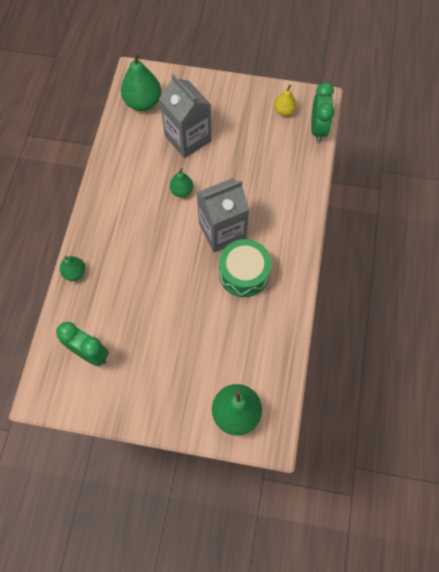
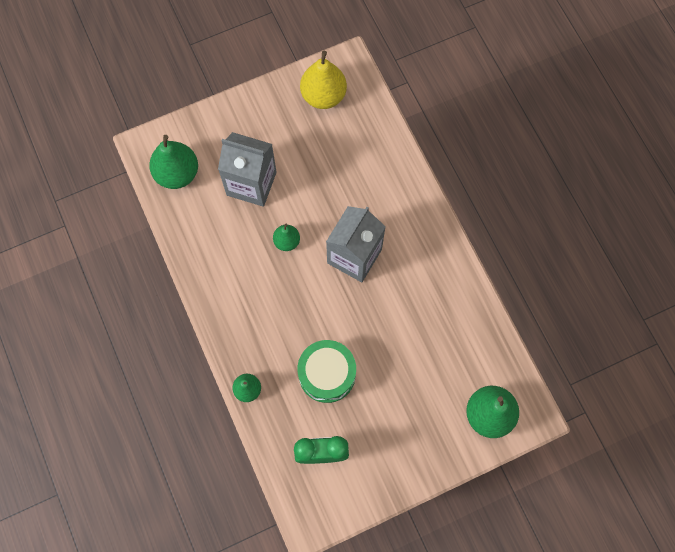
camera: 35 degrees left, 5 degrees up
green drum [219,239,271,297] -> green drum moved to [298,340,356,403]
yellow pear [274,85,297,116] -> yellow pear [300,51,347,109], size x1.79
green clock [311,82,334,142] -> none

